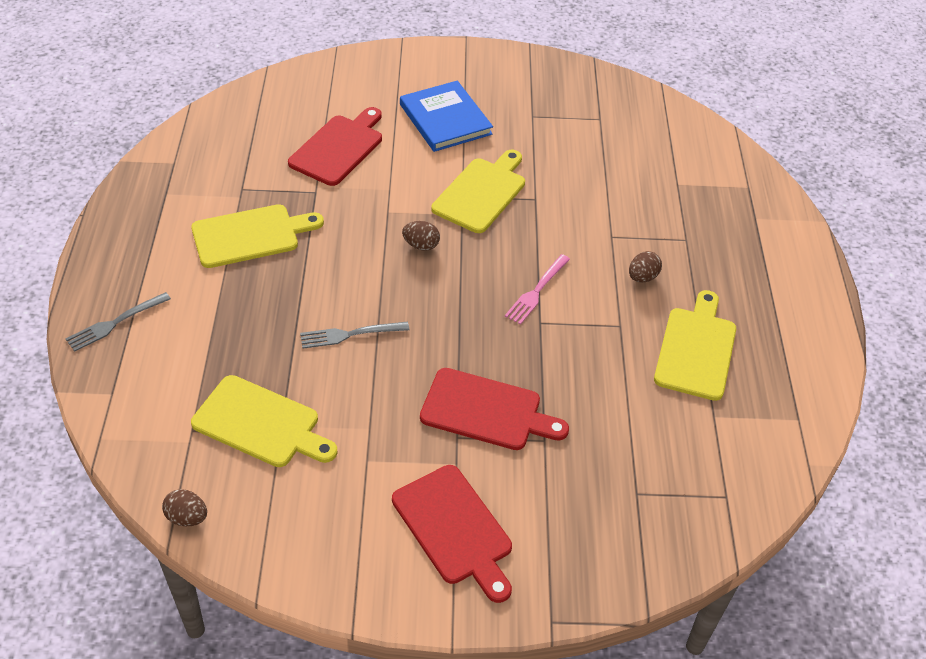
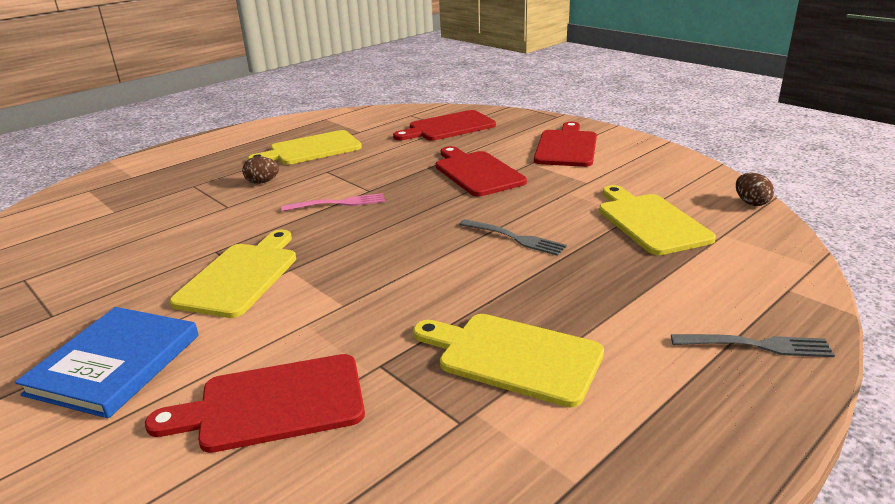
camera: 130 degrees left, 20 degrees down
brown egg [402,221,440,251] -> none
yellow cutting board [431,150,525,233] -> yellow cutting board turned 120 degrees clockwise [170,230,296,318]
none -> red cutting board [393,110,496,141]

